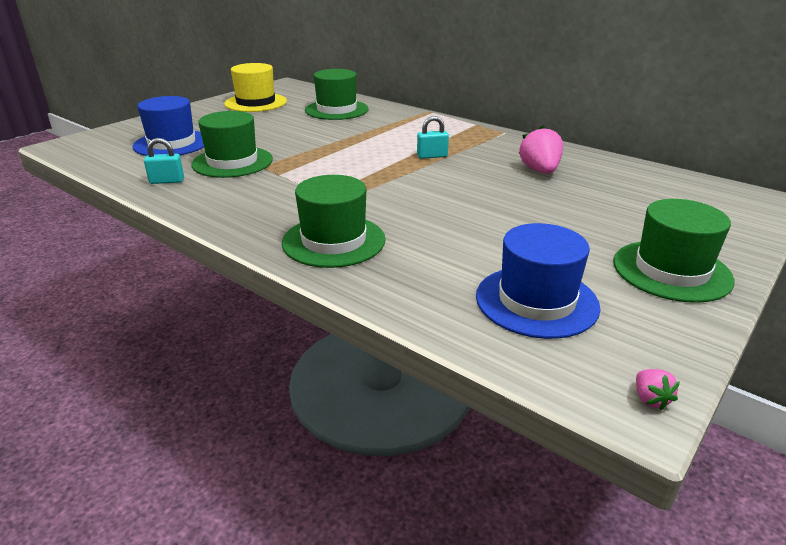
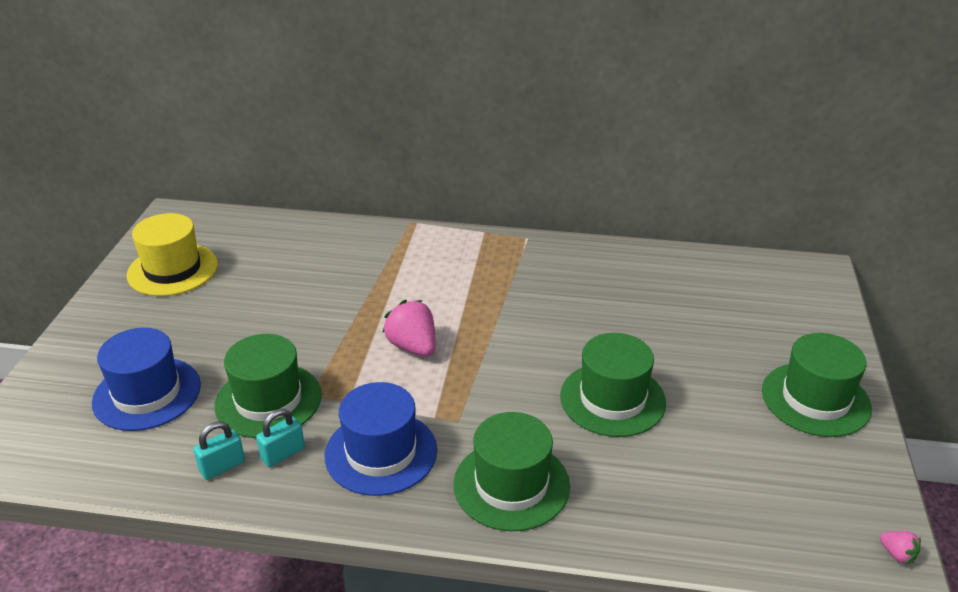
camera: 30 degrees left, 5 degrees up
green hat [305,69,369,120] -> green hat moved to [560,333,666,437]
turquoise padlock [417,116,449,159] -> turquoise padlock moved to [256,409,305,467]
blue hat [476,223,601,339] -> blue hat moved to [325,382,437,496]
pink strawberry [519,125,563,174] -> pink strawberry moved to [382,300,436,356]

